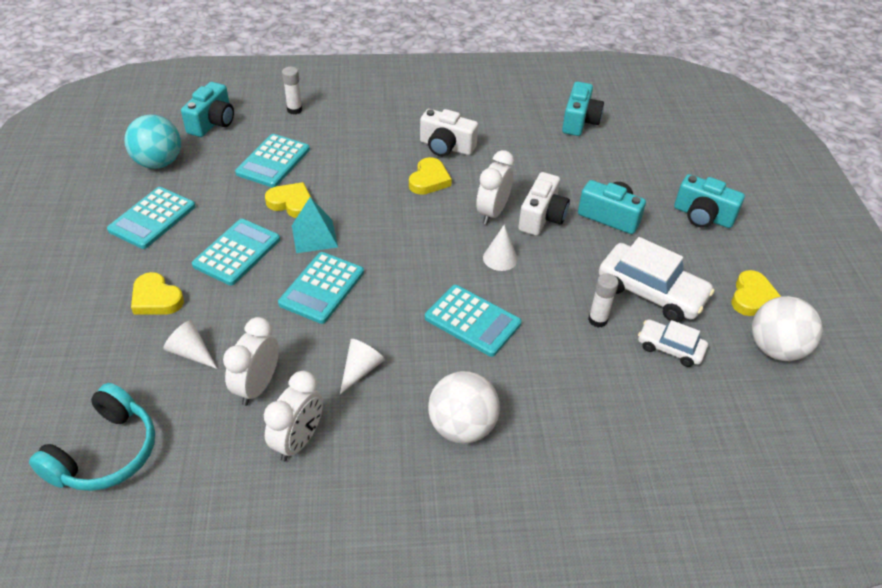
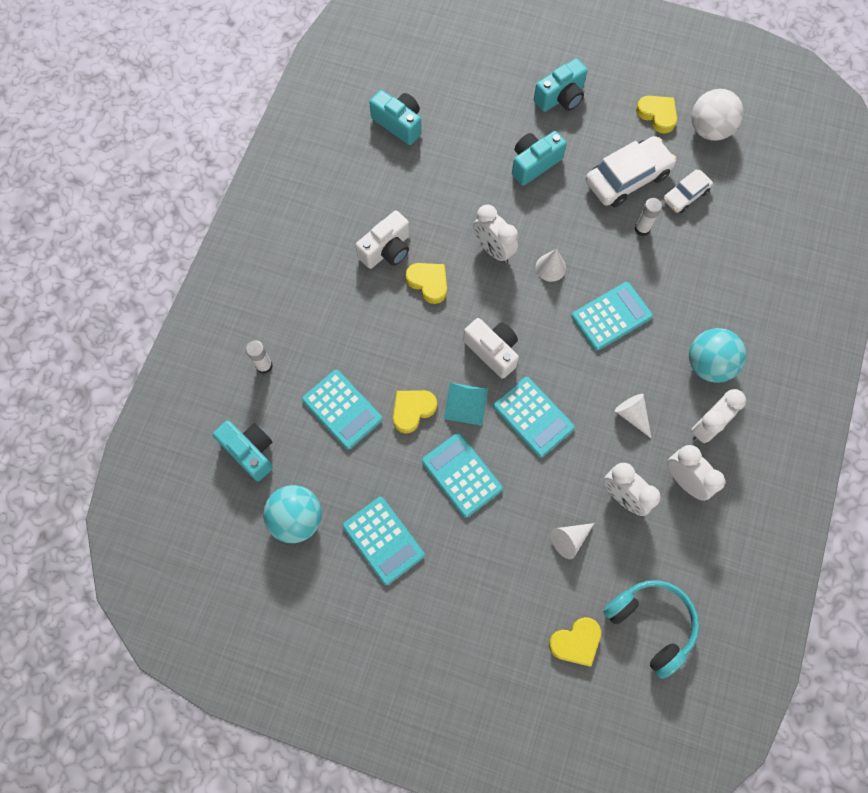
camera: 65 degrees left, 25 degrees up
yellow heart [131,272,184,315] -> yellow heart moved to [549,617,601,667]
white ball [428,371,500,443] -> turquoise ball [689,328,746,383]
white camera [518,172,570,236] -> white camera moved to [463,318,519,379]
none -> white clock [691,389,746,443]

